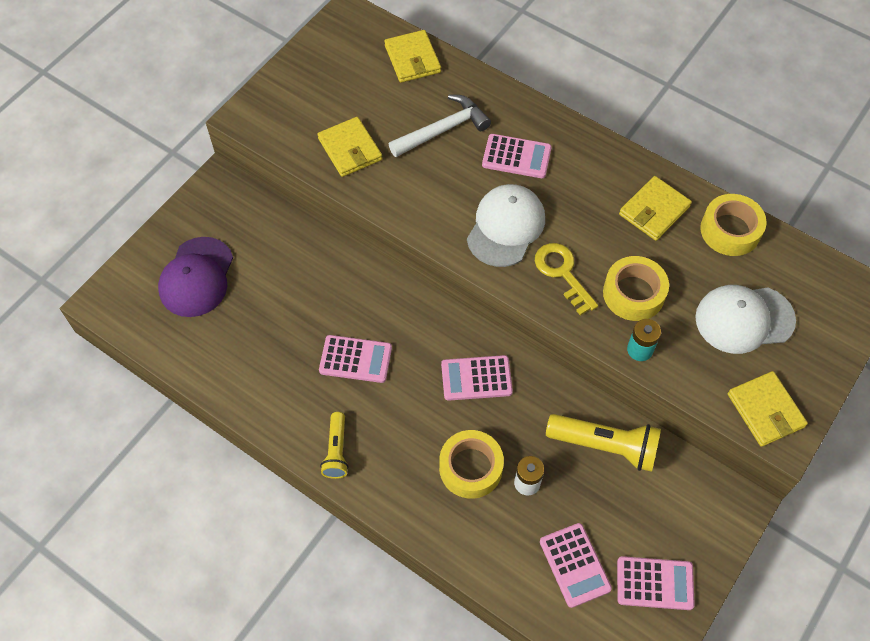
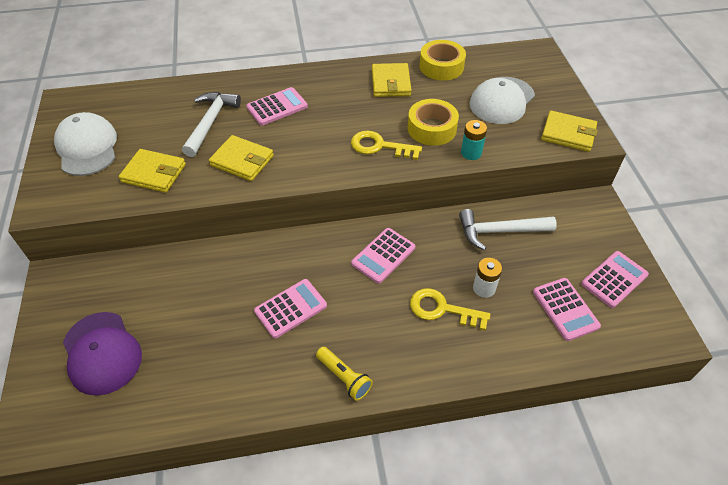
camera: 45 degrees left, 10 degrees down
yellow wallet [384,30,441,83] -> yellow wallet moved to [209,135,274,181]
yellow tape [439,430,504,499] -> yellow key [410,288,491,331]
white cap [467,184,545,267] -> white cap moved to [54,112,117,176]
pink calculator [540,523,612,608] -> pink calculator turned 45 degrees clockwise [533,278,601,341]
yellow flashlight [546,414,661,472] -> white hammer [459,209,557,250]

